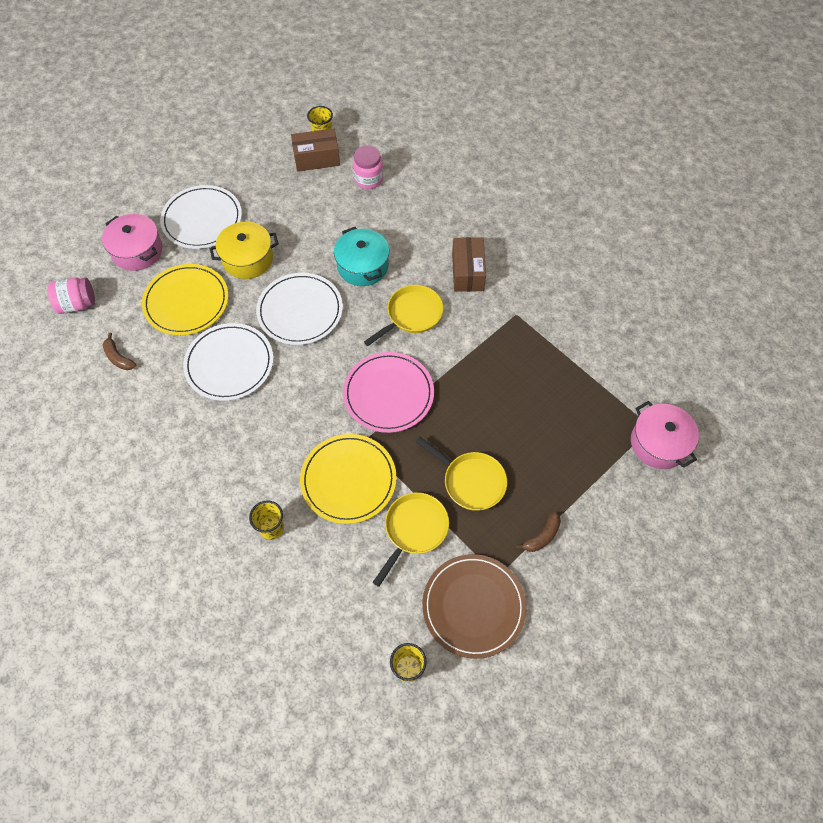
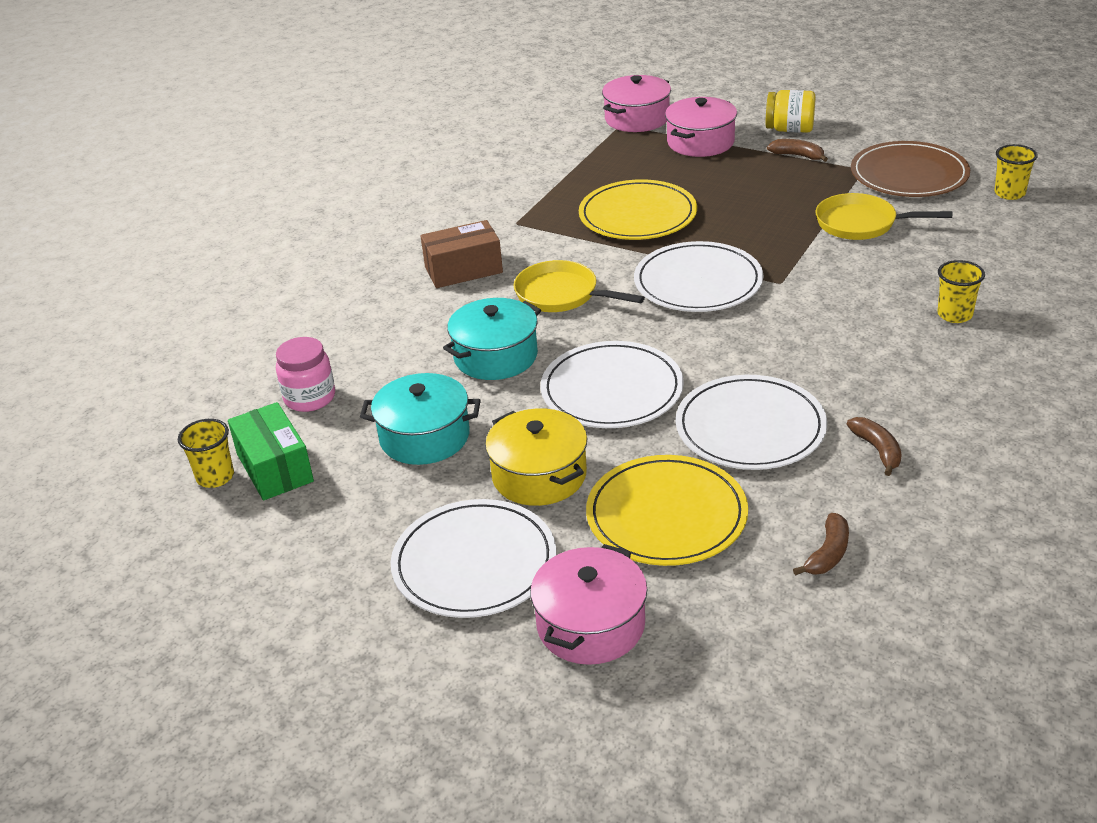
camera: 105 degrees left, 25 degrees down
pink jar [47,277,95,314] -> none
brown box [291,128,340,172] -> green box [228,402,314,500]
yellow plate [300,434,397,524] -> yellow plate moved to [579,179,697,240]
pink plate [343,352,434,433] -> white plate [634,241,763,312]
yellow pan [415,436,507,511] -> none
none -> turquoise pot [360,373,481,465]
none -> pink pot [665,97,737,157]
none -> yellow jar [766,90,815,133]
none -> brown banana [847,417,902,476]

